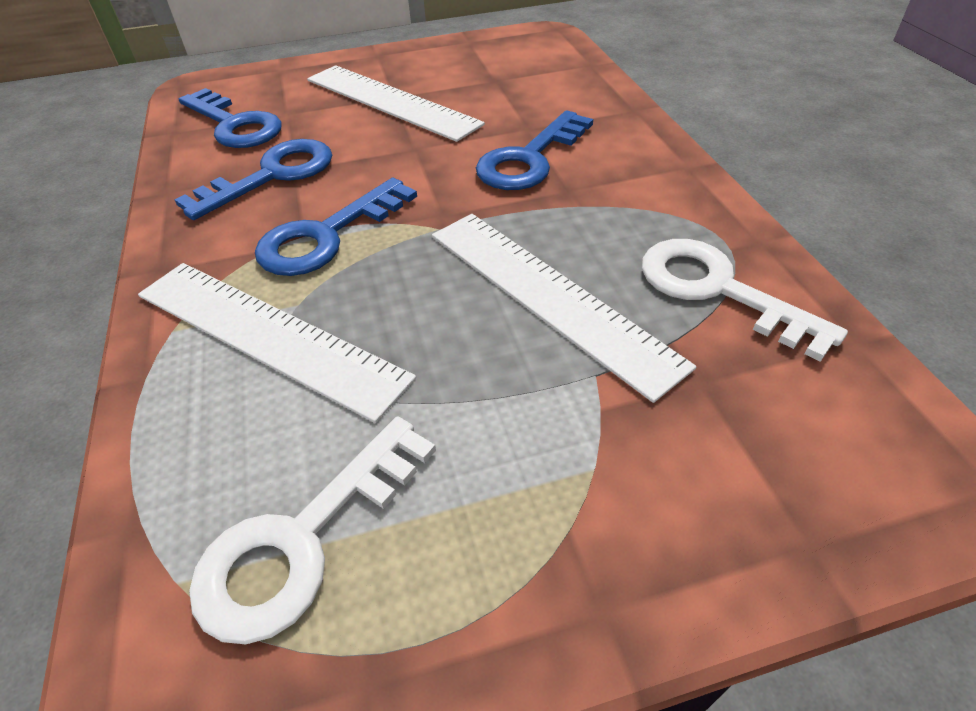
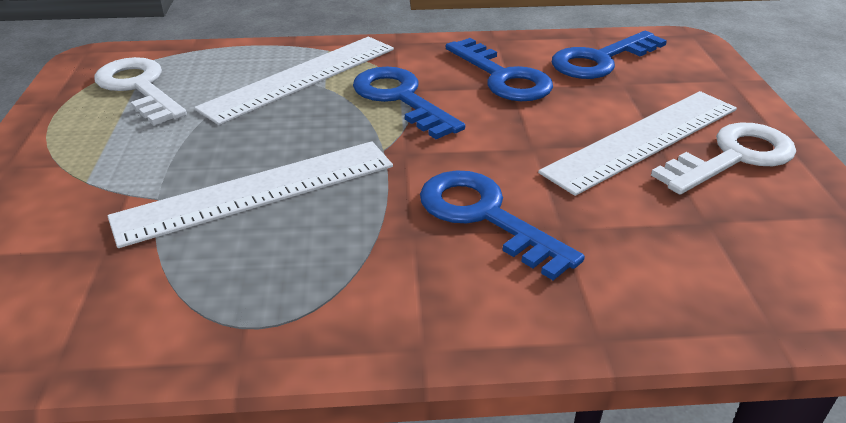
camera: 100 degrees right, 10 degrees down
white key [641,239,848,362] -> white key moved to [651,123,796,194]

